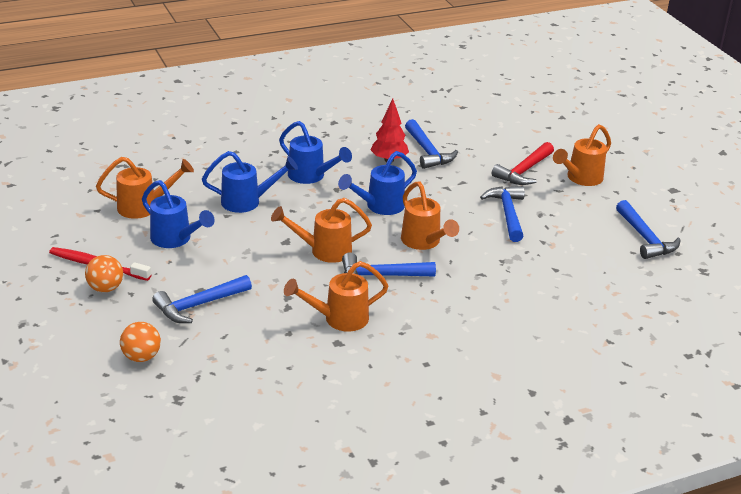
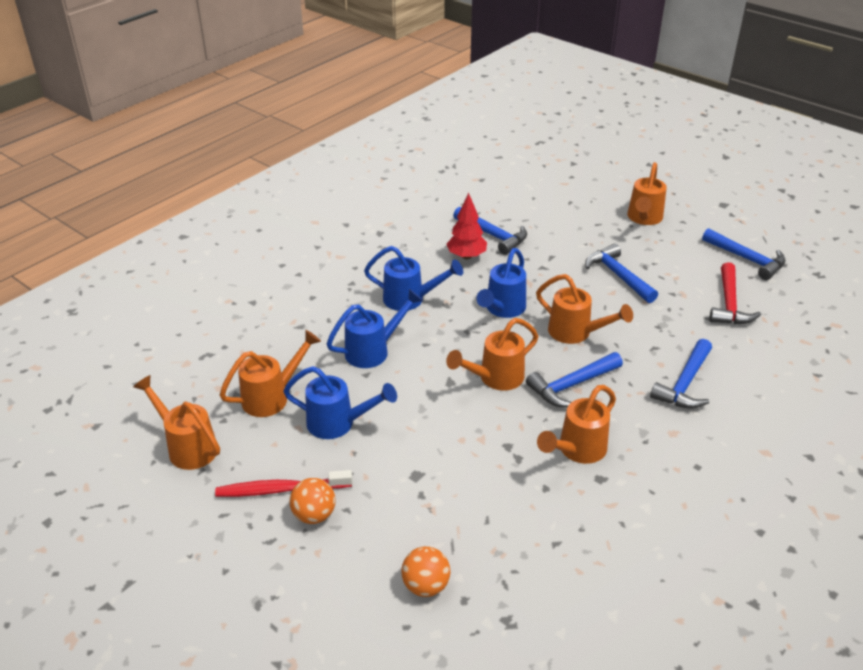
camera: 25 degrees left, 5 degrees up
blue hammer [152,275,252,323] -> blue hammer moved to [650,339,712,409]
red hammer [492,142,554,185] -> red hammer moved to [710,262,761,324]
none -> orange watering can [133,375,220,470]

